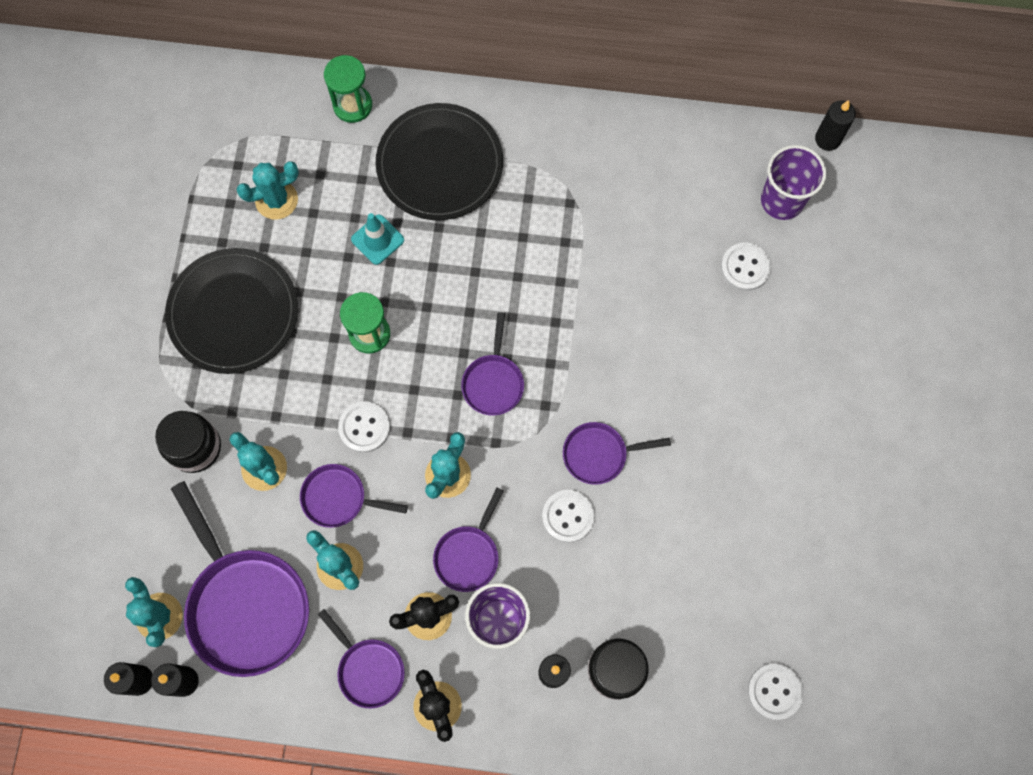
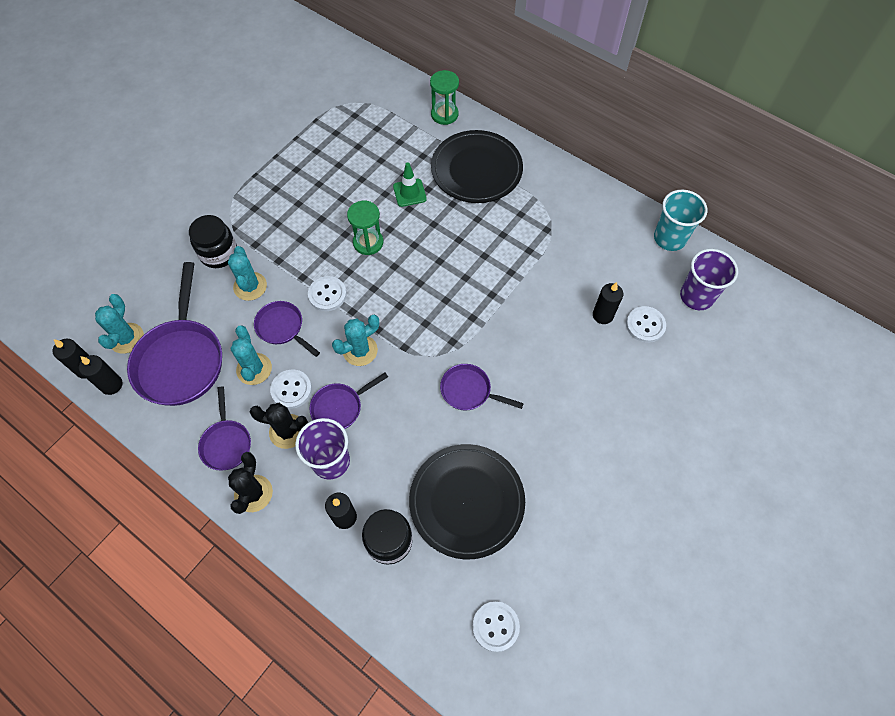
camera: 30 degrees right, 10 degrees down
black plate [165,248,298,374] -> black plate moved to [409,444,525,560]
turquoise cactus [236,161,299,219] -> none
turquoise traffic cone [351,213,404,265] -> green traffic cone [393,163,427,207]
purple pan [461,312,524,416] -> none
white button [542,490,595,543] -> white button moved to [270,370,312,409]
black candle [815,100,856,151] -> black candle moved to [593,282,624,324]
none -> turquoise cup [654,190,708,251]

